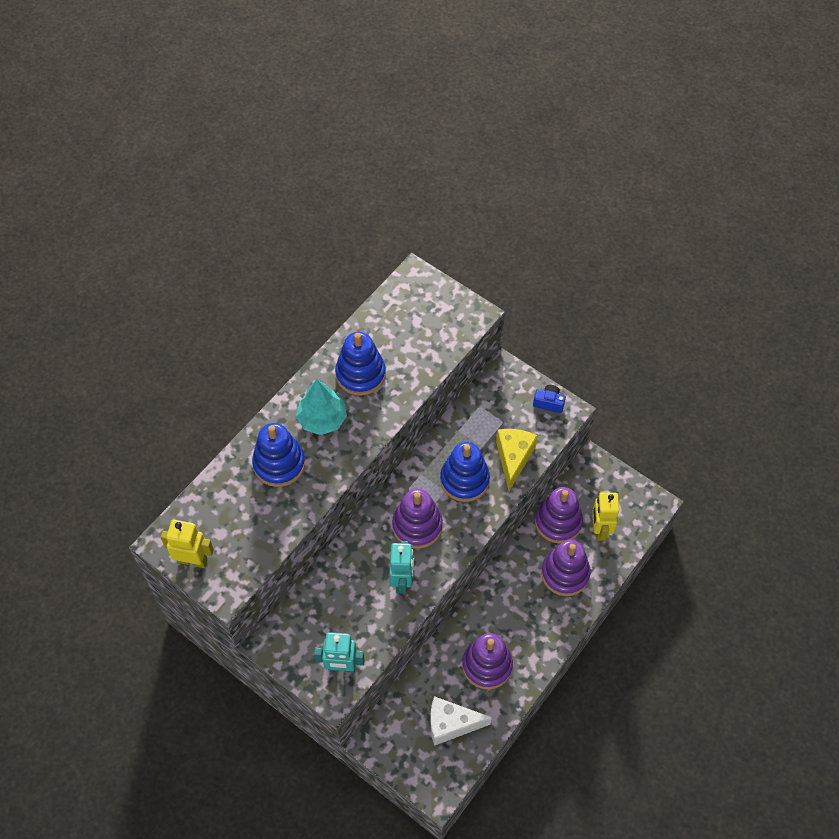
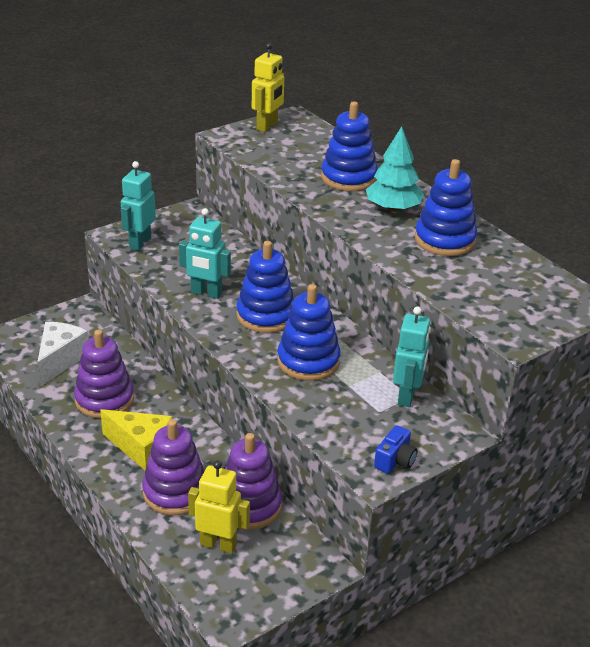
camera: 105 degrees right, 25 degrees down
purple stacking toy [392,489,443,549] -> blue stacking toy [236,241,294,333]
yellow cheese [496,429,538,491] -> yellow cheese moved to [100,409,172,470]
none -> turquoise robot [393,307,431,407]

